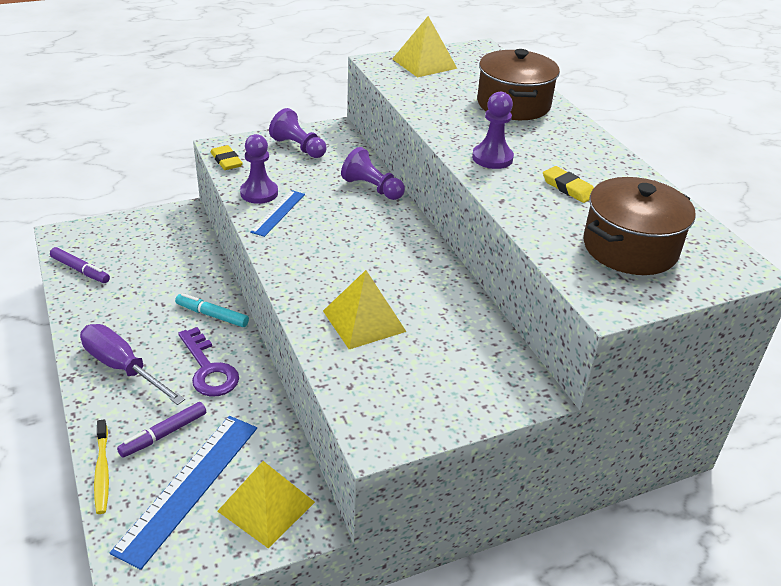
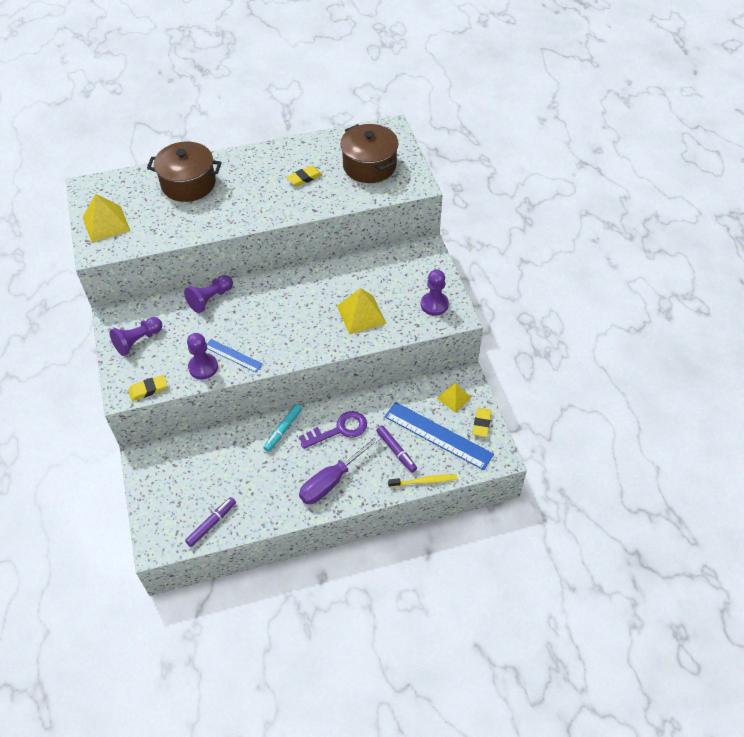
camera: 80 degrees left, 15 degrees up
yellow pyramid [218,461,315,548] -> yellow pyramid [437,383,472,413], size x0.64
purple pawn [472,92,514,169] -> purple pawn moved to [421,269,449,316]
none -> yellow eraser [473,408,492,437]

